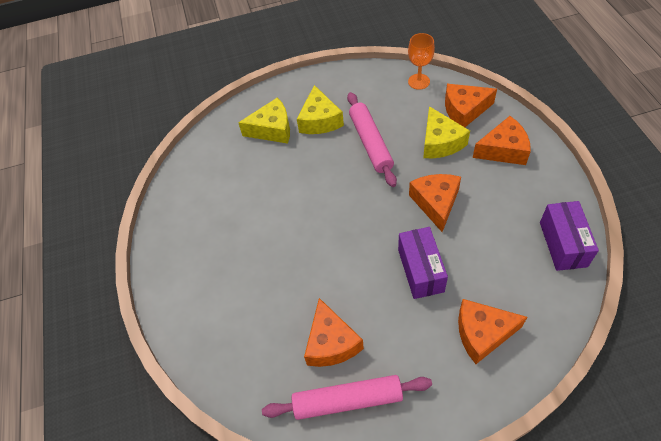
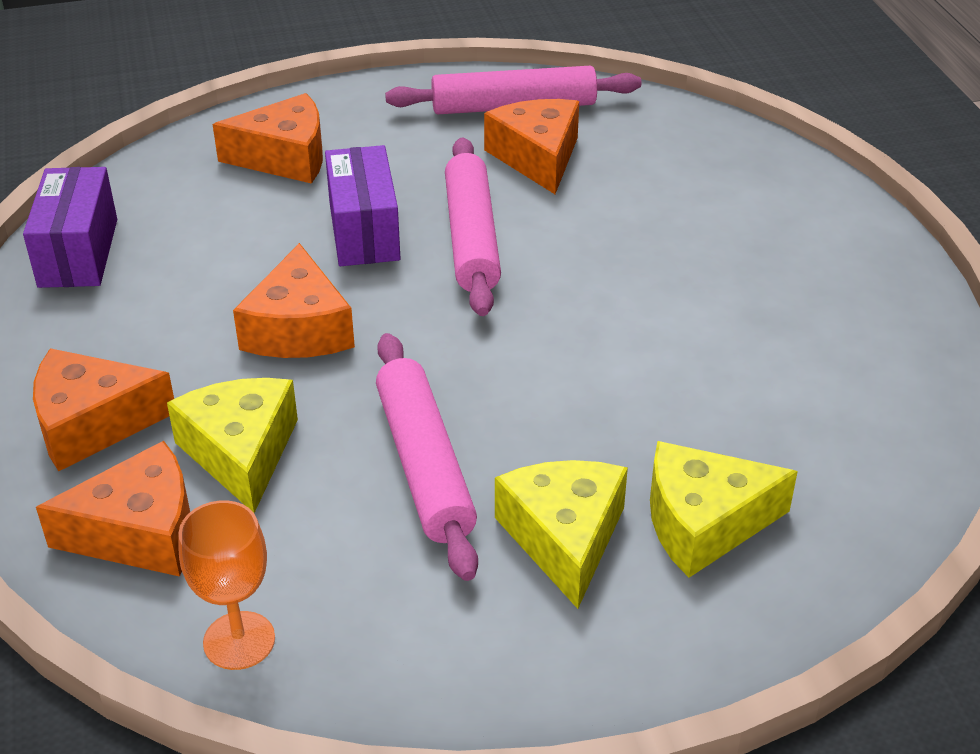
camera: 175 degrees right, 15 degrees down
none -> pink rolling pin [445,137,501,316]

